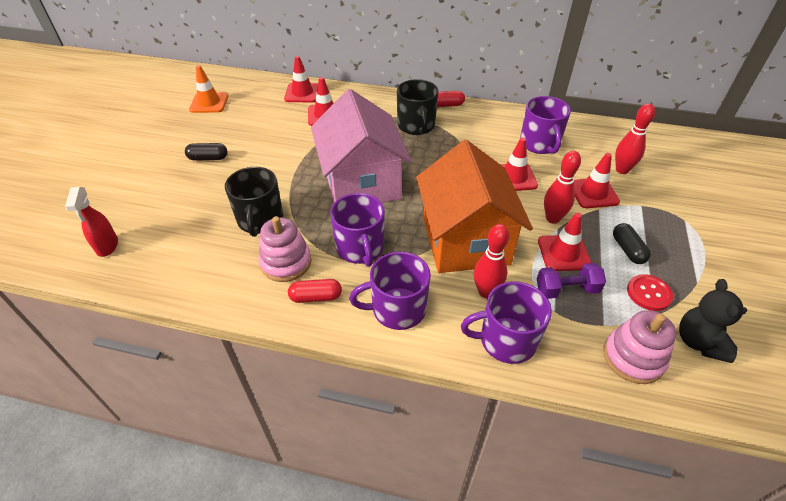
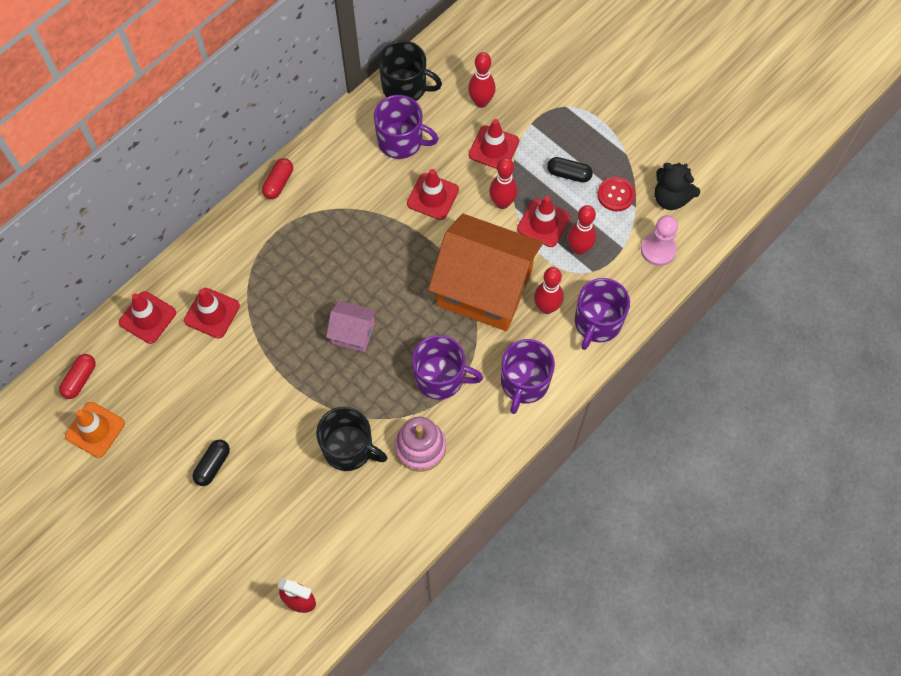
camera: 60 degrees left, 20 degrees up
red capsule [288,279,342,303] -> red capsule moved to [59,354,96,399]
pink house [311,89,412,203] -> pink house [326,301,376,352], size x0.46
black mug [397,79,439,135] -> black mug moved to [379,41,442,101]
purple dumbbell [537,263,606,299] -> red bowling pin [567,205,596,255]
pink stacking toy [604,310,677,384] -> pink pawn [641,215,678,266]

